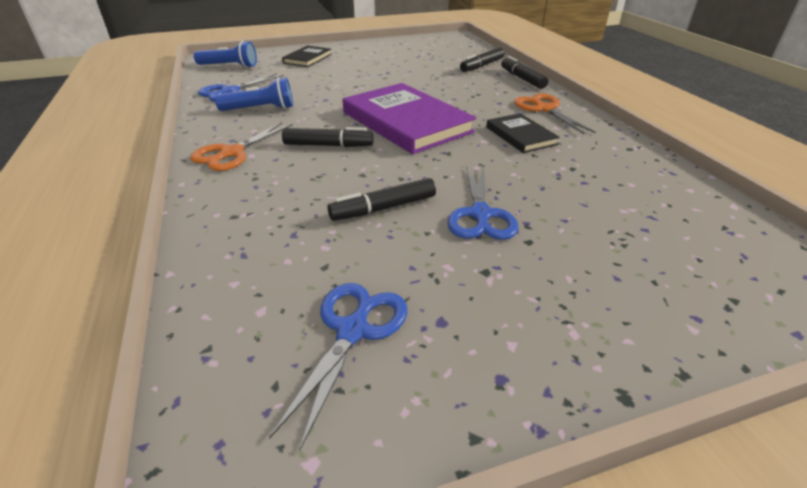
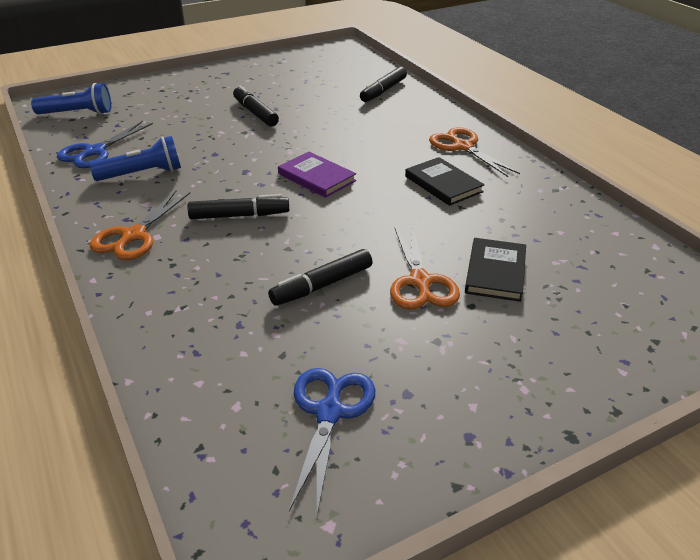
camera: 10 degrees left, 0 degrees up
black book [282,46,332,67] -> black book moved to [465,238,526,302]
purple book [342,83,476,154] -> purple book [278,152,356,198], size x0.51
blue scissors [447,164,518,240] -> orange scissors [390,225,460,310]
black marker [501,56,548,89] -> black marker moved to [233,86,279,126]

